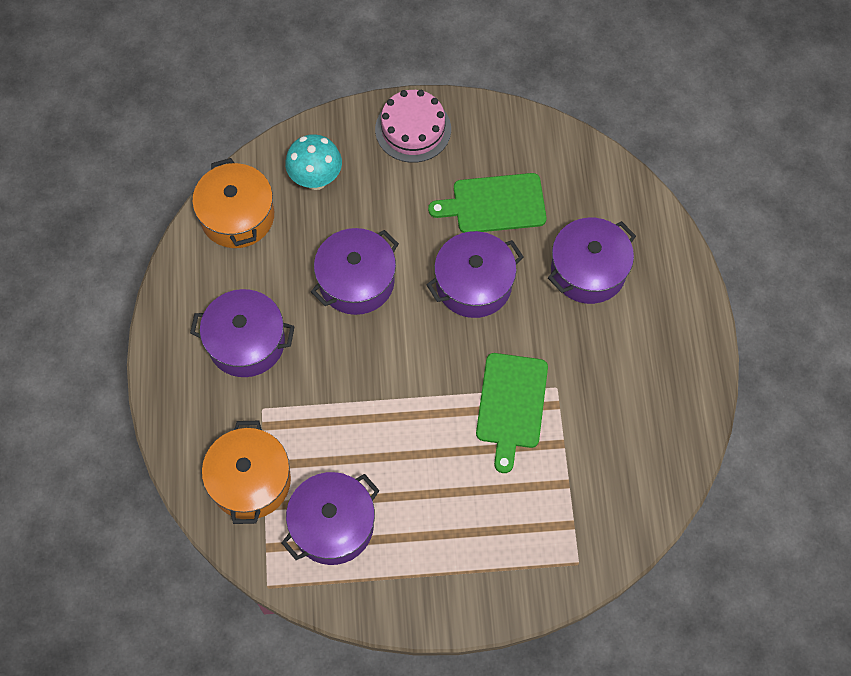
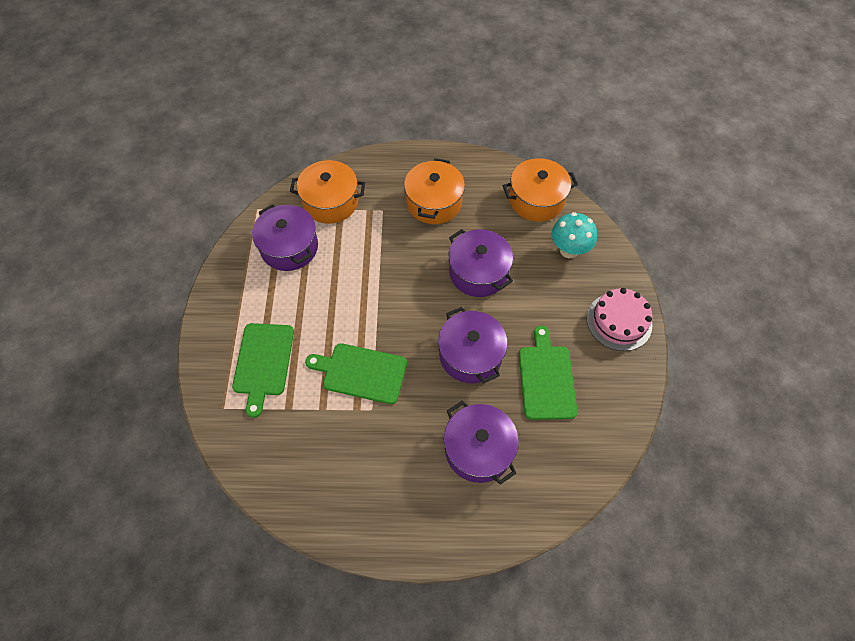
camera: 95 degrees right, 5 degrees down
purple pot [190,289,295,377] -> orange pot [404,158,465,224]
none -> green cutting board [232,323,294,418]

